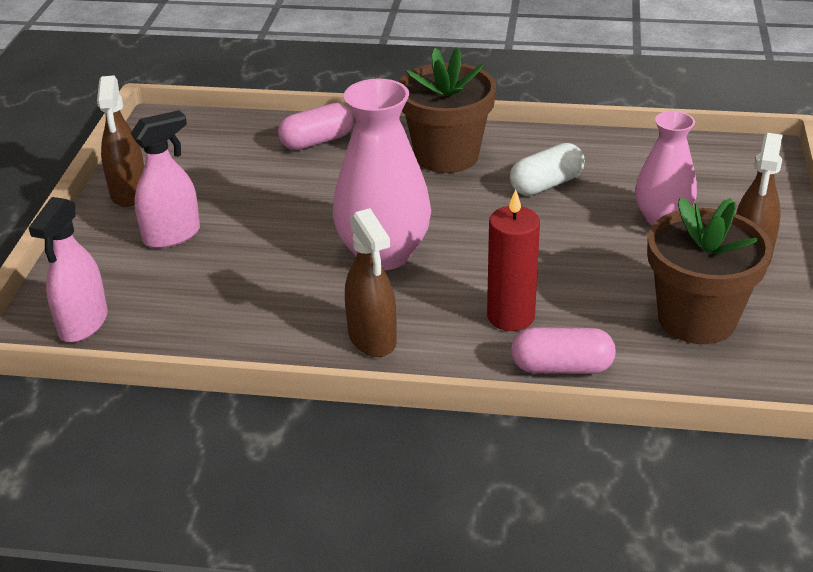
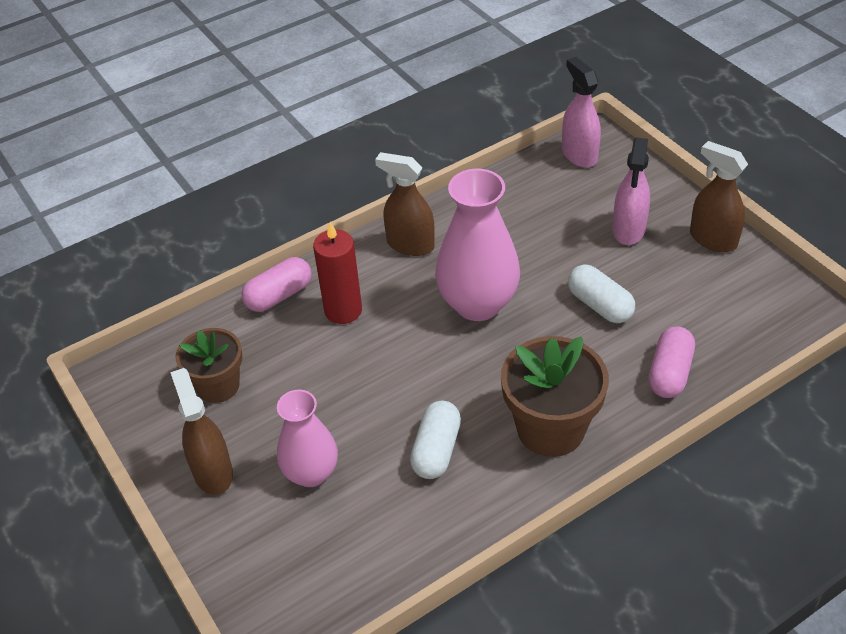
camera: 140 degrees right, 10 degrees up
brown flower pot [647,197,772,344] -> brown flower pot [176,328,242,403], size x0.66
none -> white capsule [568,264,635,323]

